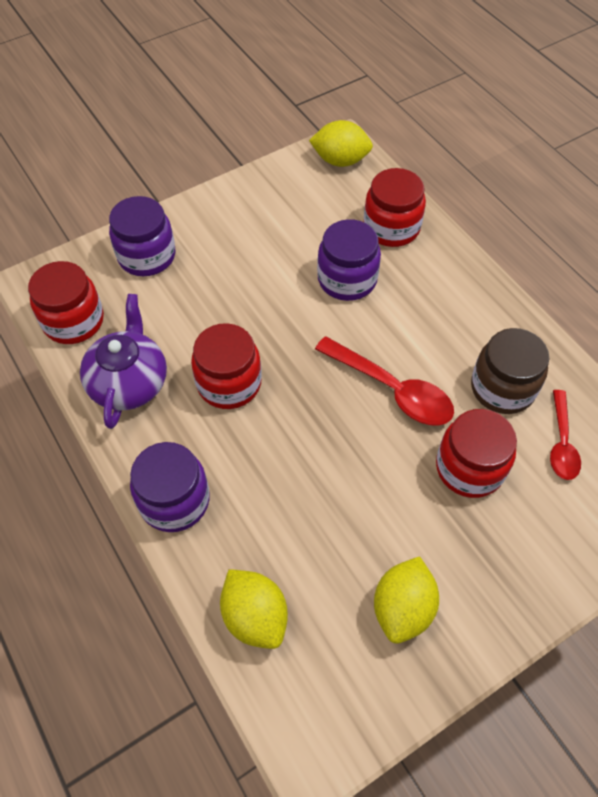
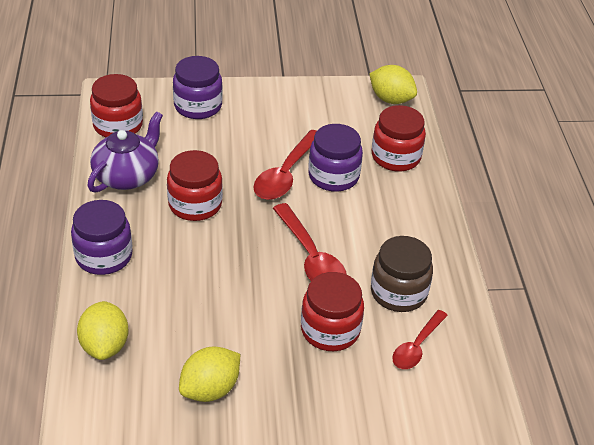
camera: 25 degrees right, 15 degrees down
none -> red spoon [253,130,317,200]

